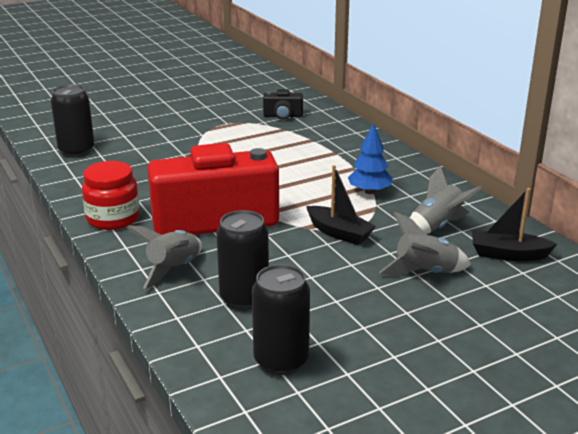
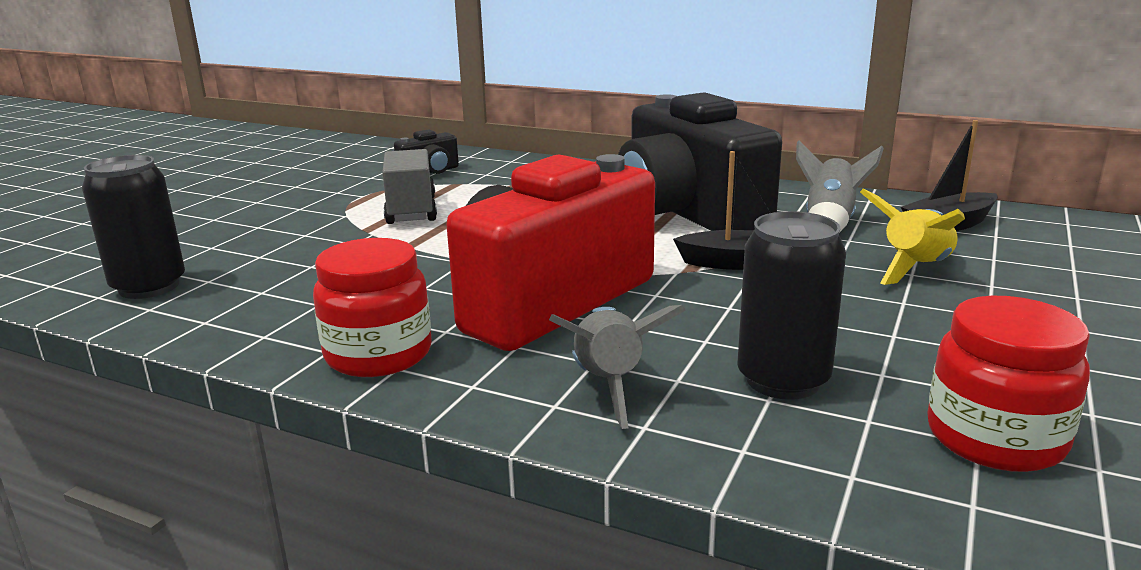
camera: 35 degrees left, 5 degrees down
black can [252,264,310,375] -> red jar [927,296,1090,472]
blue tree [348,123,393,194] -> black camera [618,92,782,231]
grey rocket [379,212,471,276] -> yellow rocket [860,189,965,285]
none -> grey truck [382,149,437,224]

